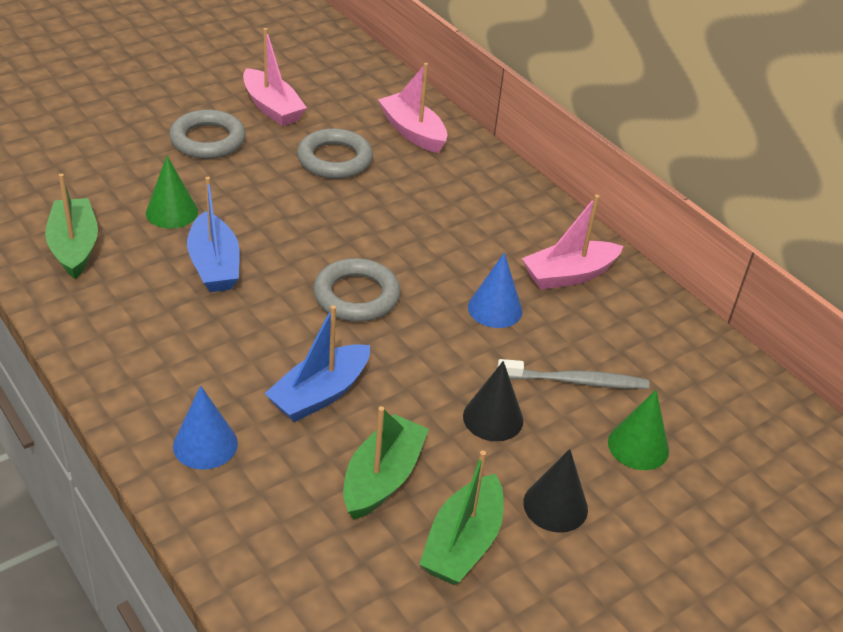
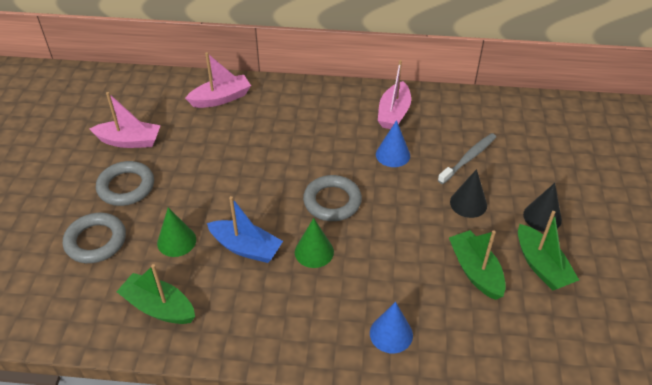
camera: 45 degrees left, 5 degrees up
blue boat [264,305,370,422] -> none
grey ring [297,128,373,179] -> grey ring moved to [63,213,126,263]
pink boat [378,63,447,153] -> pink boat turned 150 degrees clockwise [185,52,251,108]
green cone [608,390,669,470] -> green cone moved to [295,218,334,268]

